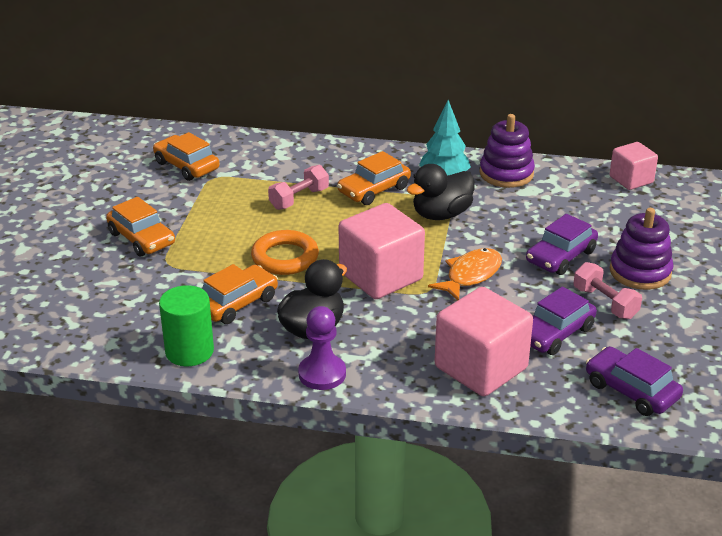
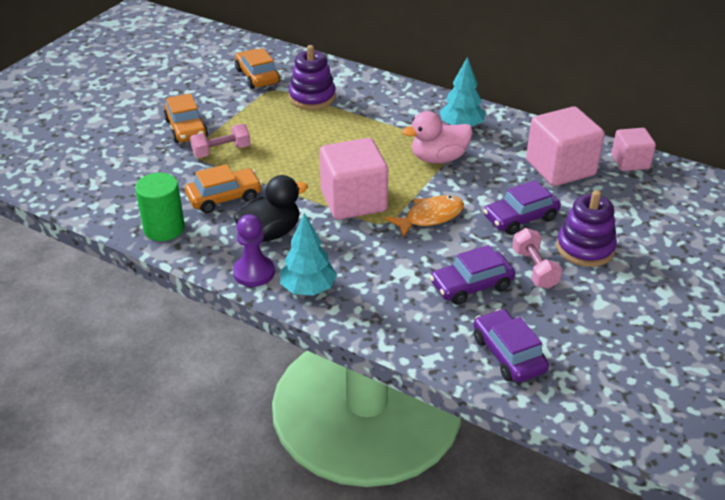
camera: 20 degrees right, 5 degrees up
orange ring [251,230,319,275] -> none
pink dumbbell [268,165,329,210] -> pink dumbbell moved to [190,124,251,158]
orange car [337,151,411,205] -> none
black duck [407,164,474,220] -> pink duck [402,111,473,163]
pink cube [434,287,533,396] -> pink cube moved to [526,106,605,186]
purple stacking toy [479,114,535,188] -> purple stacking toy moved to [289,45,336,109]
none -> turquoise tree [280,213,337,296]

